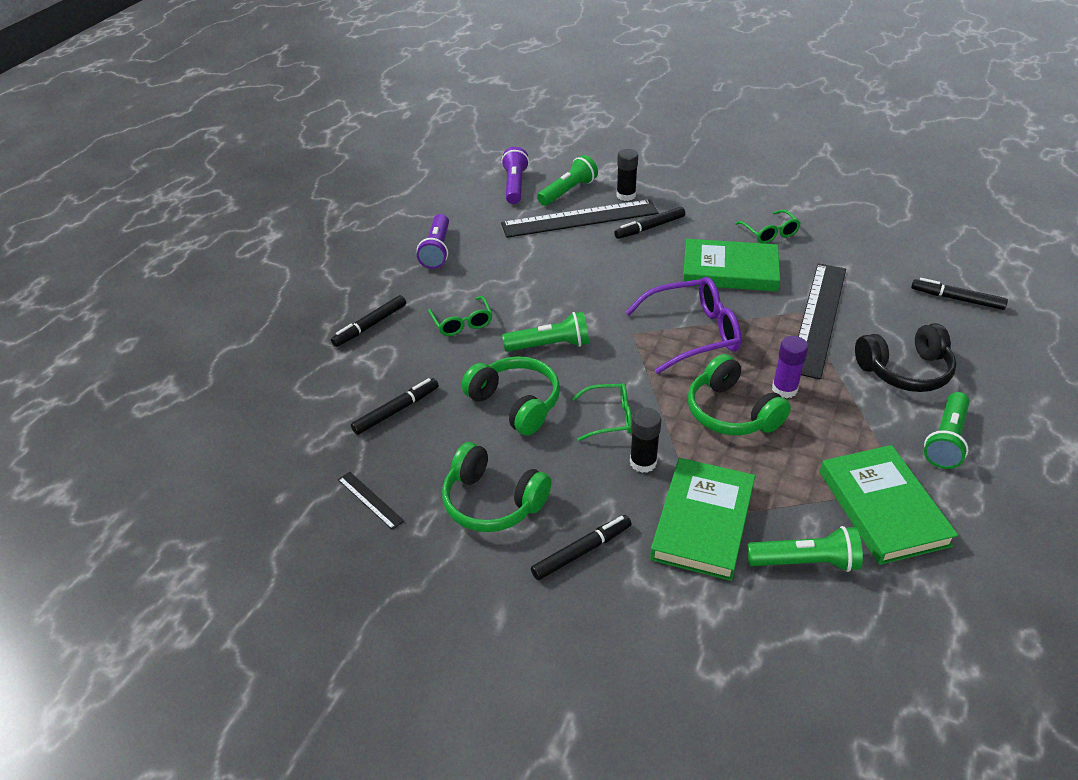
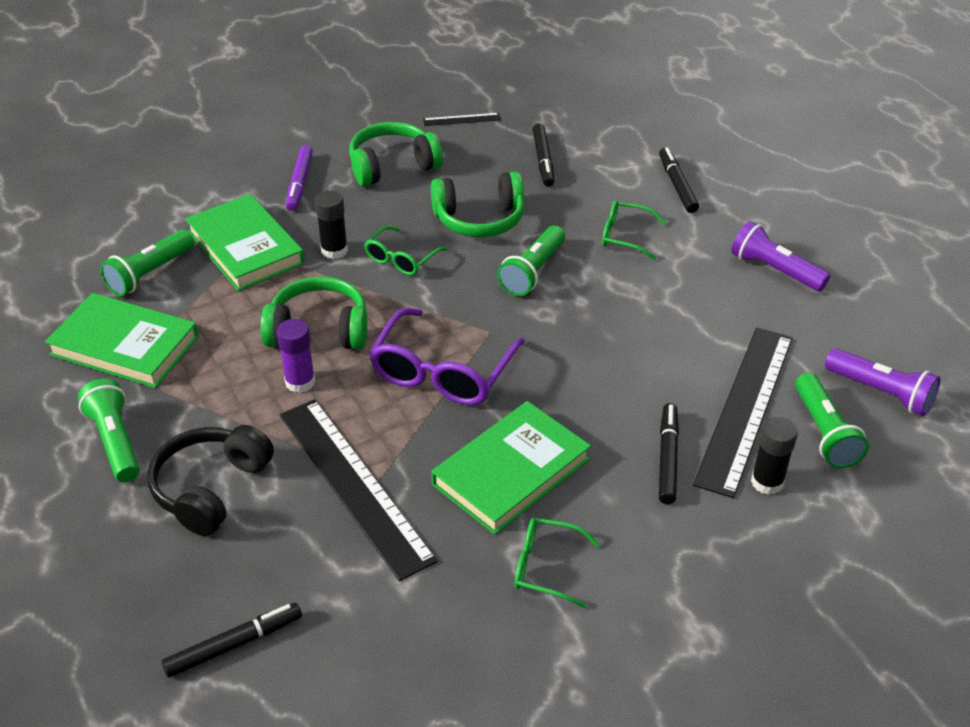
camera: 125 degrees right, 0 degrees up
black marker [531,515,631,580] -> purple marker [286,145,313,211]

